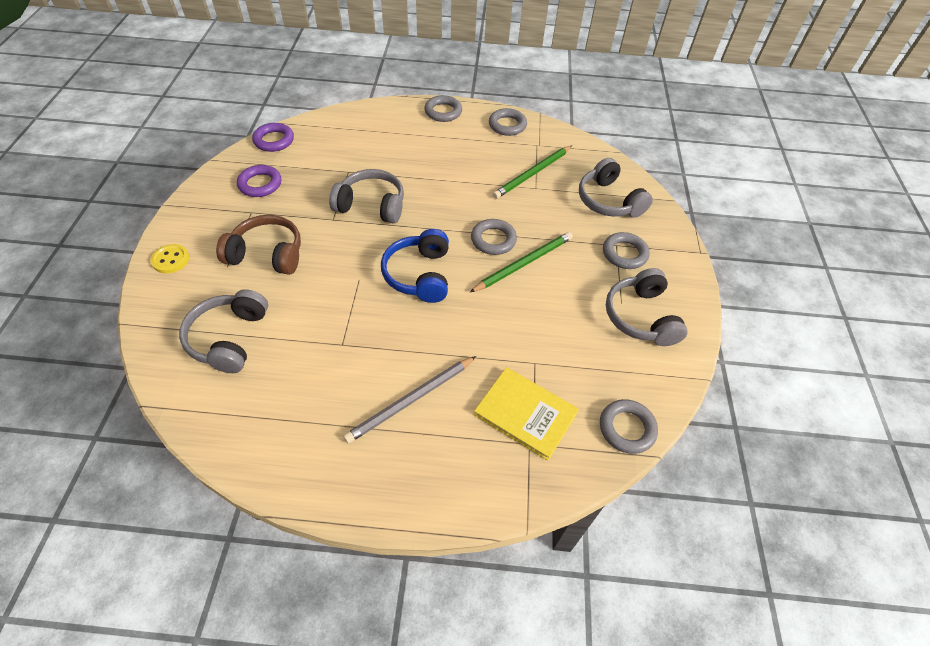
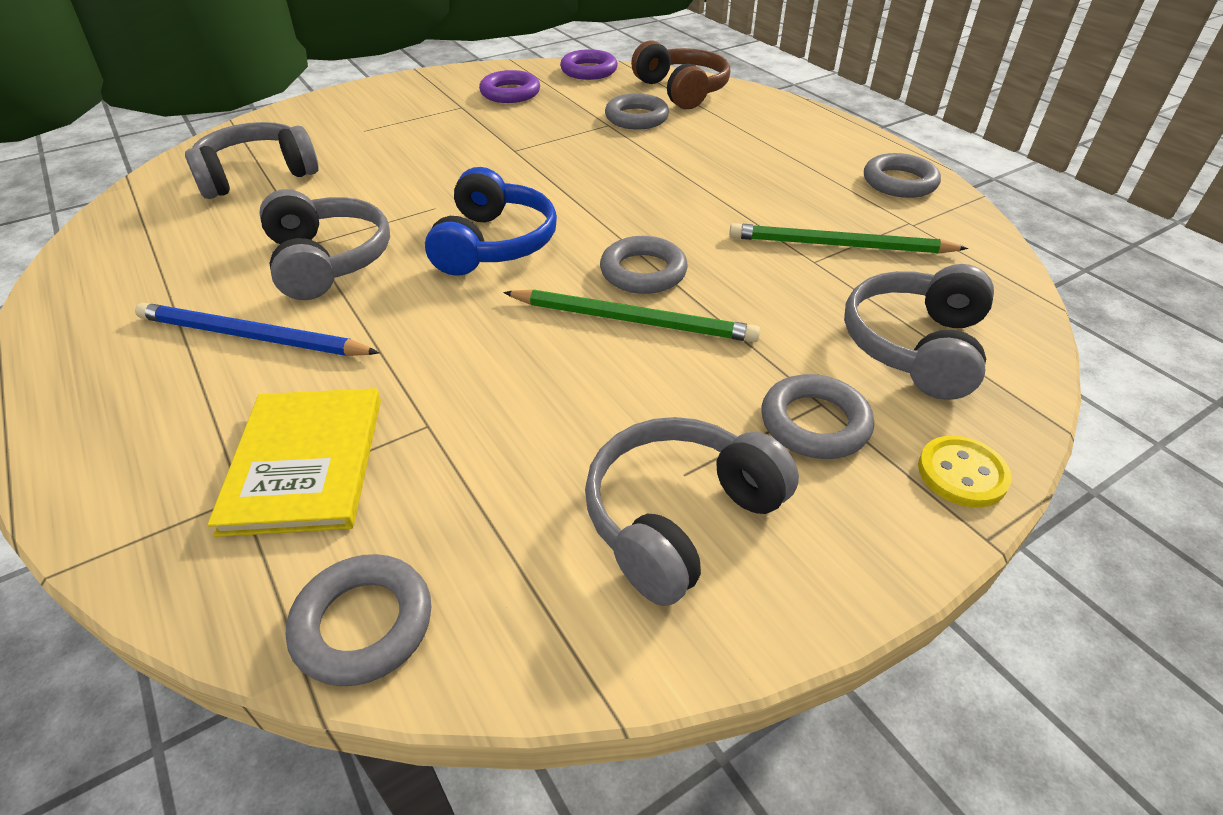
camera: 55 degrees right, 10 degrees down
yellow button [150,244,189,273] -> yellow button moved to [918,436,1012,508]
brown headphones [216,215,301,275] -> brown headphones moved to [631,41,730,109]
grey headphones [329,169,404,224] -> grey headphones moved to [259,189,390,300]
grey pencil [343,356,476,444] -> blue pencil [135,302,379,356]
blue headphones [381,229,449,303] -> blue headphones turned 135 degrees clockwise [425,167,557,276]
grey ring [424,95,462,122] -> grey ring moved to [605,93,669,129]

